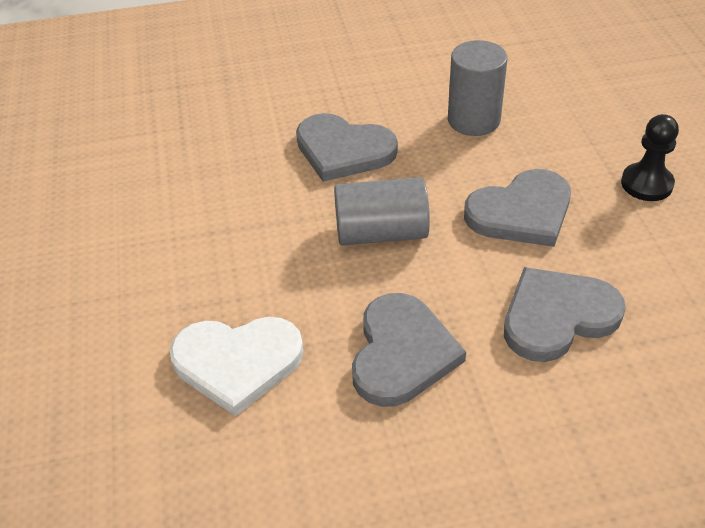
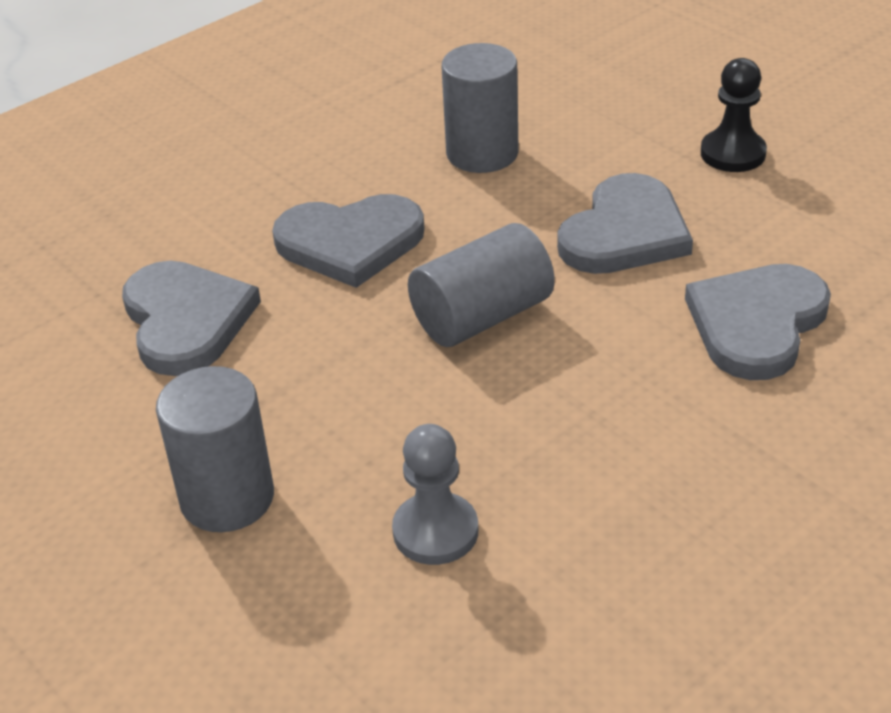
camera: 30 degrees left, 5 degrees down
white heart [170,317,304,416] -> grey pawn [392,424,478,565]
grey heart [352,293,466,407] -> grey heart moved to [122,261,261,376]
none -> grey cylinder [156,366,274,532]

